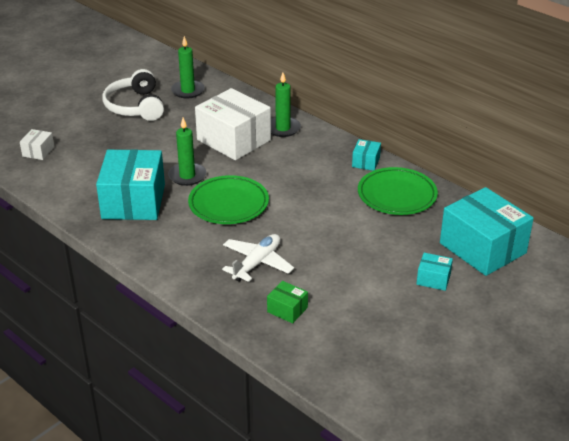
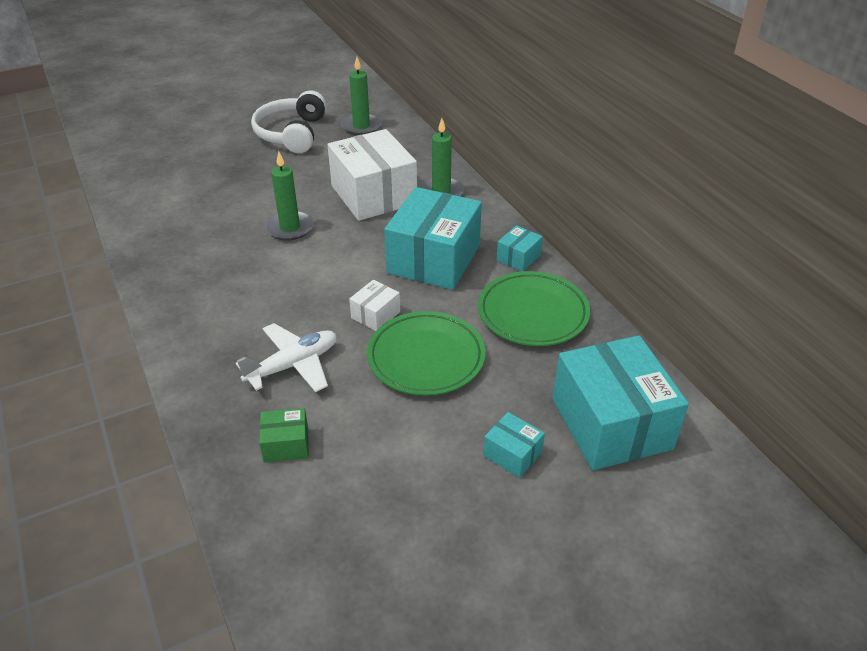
camera: 20 degrees right, 5 degrees up
white box [20,129,54,160] -> white box moved to [349,280,400,331]
turquoise box [96,149,165,220] -> turquoise box moved to [384,187,482,290]
green plate [188,175,269,224] -> green plate moved to [367,311,485,396]
green box [267,281,308,323] -> green box turned 60 degrees counterclockwise [259,408,309,463]

